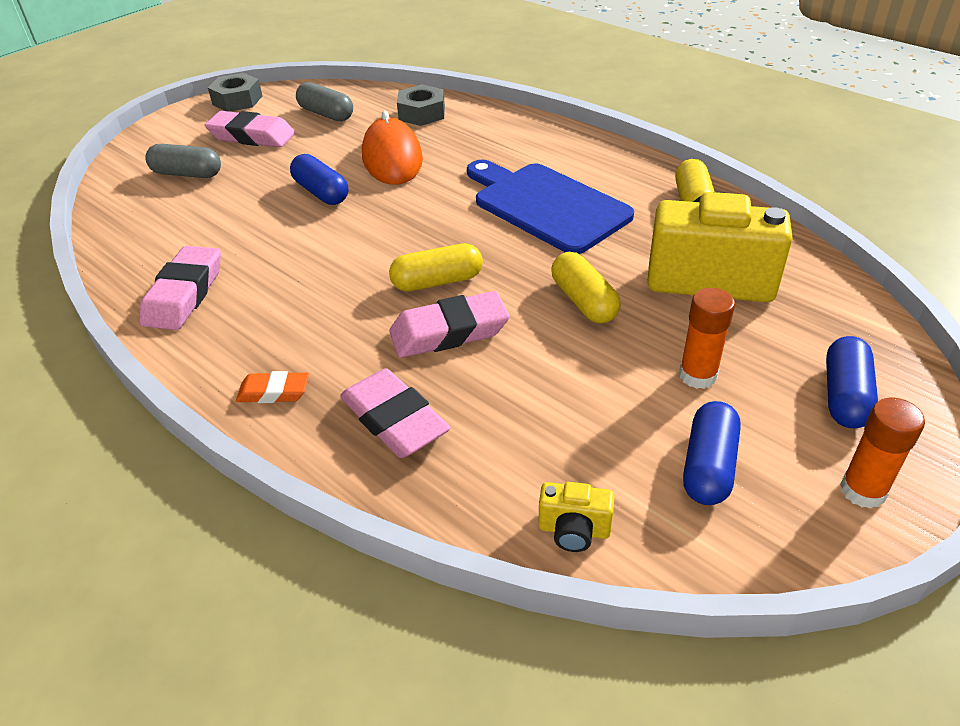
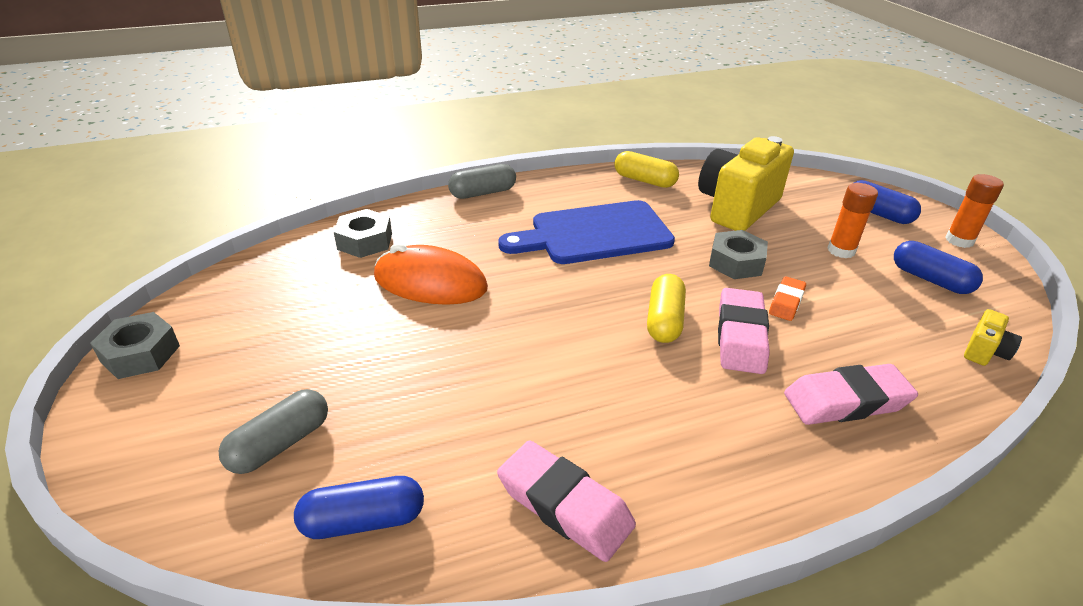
camera: 65 degrees left, 5 degrees down
pink eraser [205,111,295,148] -> none
orange eraser [236,371,309,403] -> orange eraser moved to [769,276,806,321]
blue capsule [290,154,348,205] -> blue capsule moved to [294,476,424,539]
grey capsule [296,82,353,121] -> grey capsule moved to [448,164,516,199]
yellow capsule [551,252,621,323] -> grey nut [709,230,768,279]

